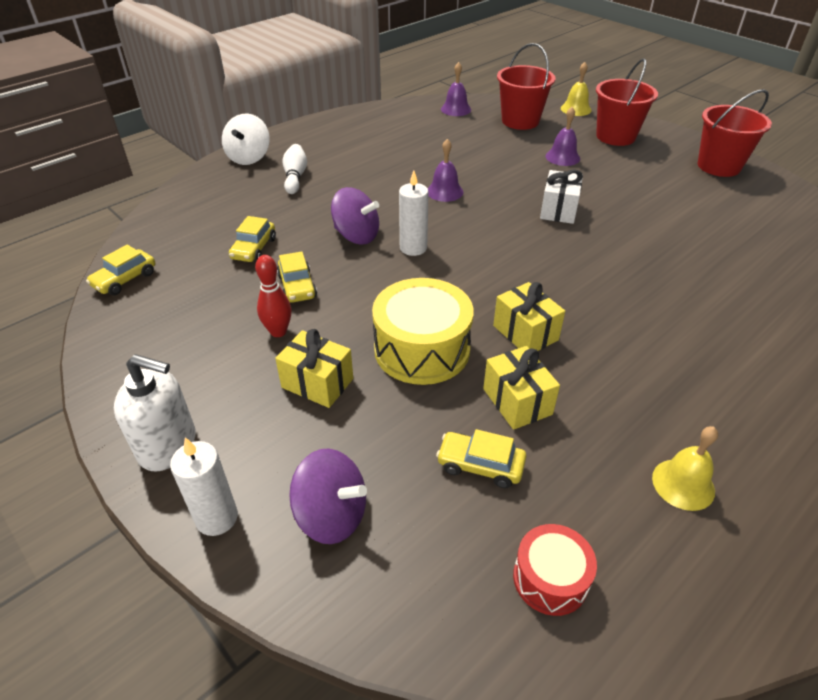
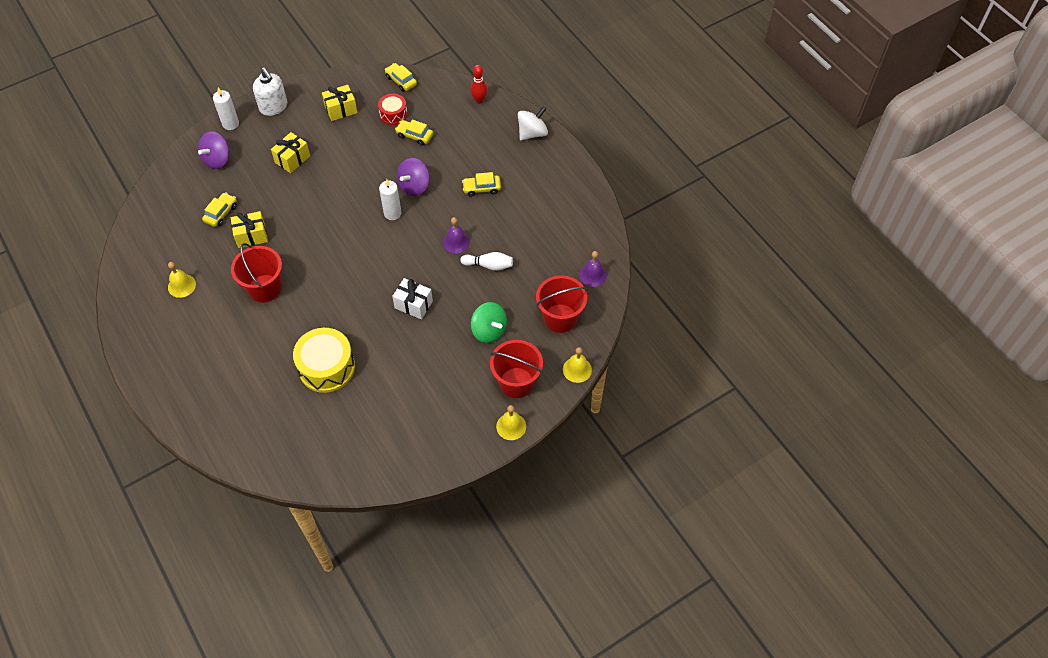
camera: 100 degrees right, 15 degrees up
white soap dispenser [114,354,196,472] -> white soap dispenser turned 60 degrees counterclockwise [253,68,287,116]
white spinning top [222,114,269,165] -> white spinning top turned 120 degrees clockwise [518,106,548,140]
red bowling pin [255,255,291,337] -> red bowling pin moved to [470,65,487,104]
yellow car [277,251,317,303] -> yellow car moved to [462,172,501,197]
white bowling pin [283,144,307,194] -> white bowling pin moved to [460,252,513,271]
yellow drum [372,278,474,385] -> yellow drum moved to [293,328,355,393]
yellow gift [493,282,565,351] -> yellow gift moved to [322,85,358,121]
red drum [513,524,597,616] -> red drum moved to [378,94,407,125]
purple bell [546,107,580,166] -> green spinning top [471,302,507,343]
red bucket [698,89,772,177] -> red bucket moved to [231,243,282,302]
none -> yellow bell [496,405,526,440]

